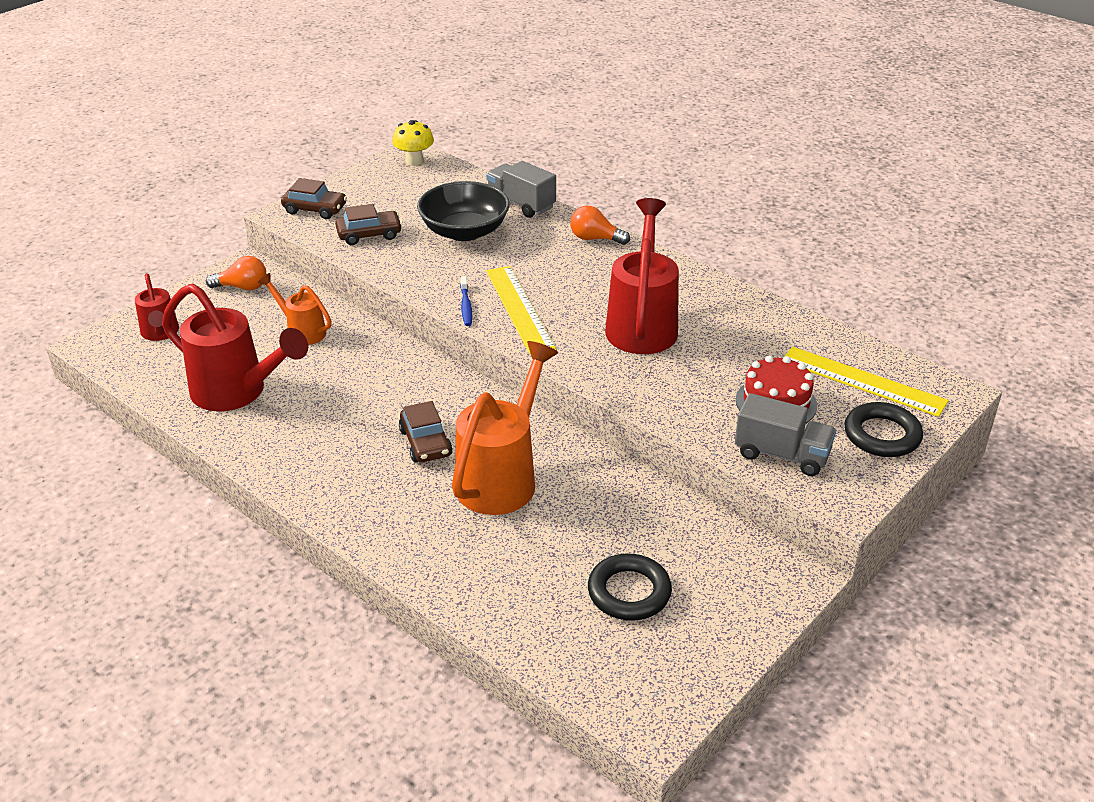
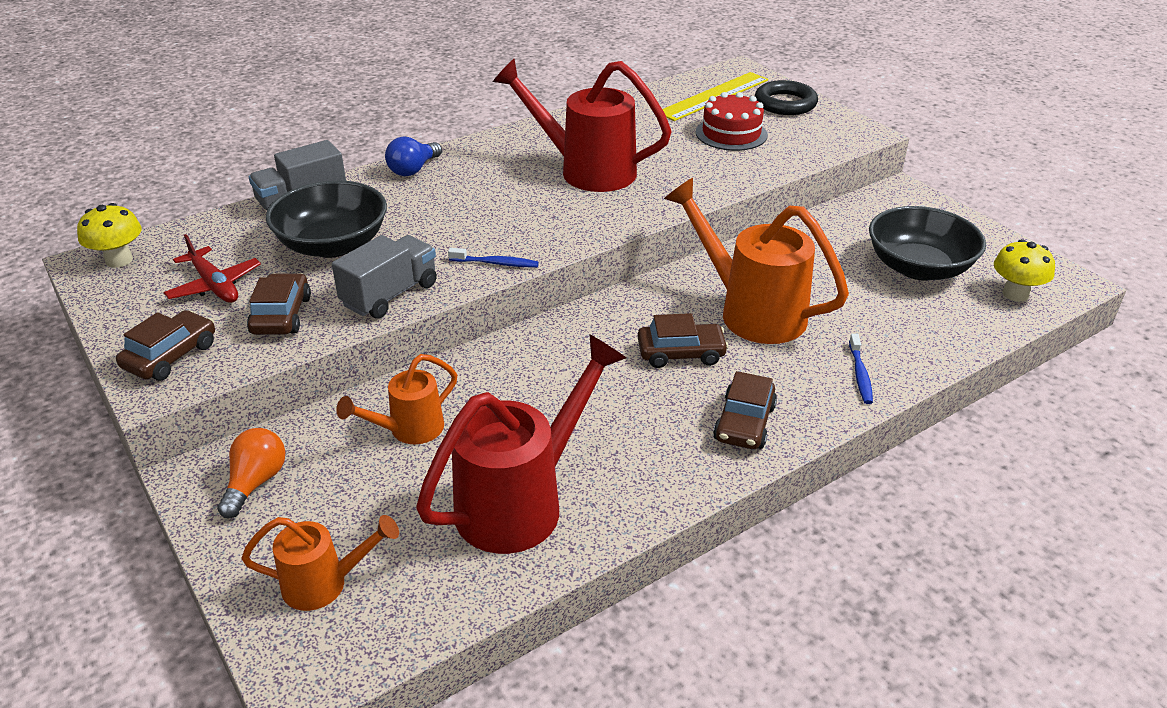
camera: 75 degrees left, 0 degrees up
red watering can [135,273,179,341] -> orange watering can [241,515,399,611]
yellow ruler [486,266,556,354] -> none
orange light bulb [570,206,630,245] -> blue light bulb [385,137,442,176]
black ring [588,554,672,620] -> black bowl [869,206,986,280]
grey truck [735,393,836,476] -> grey truck moved to [332,235,437,319]
none -> red plane [163,234,261,303]
none -> brown car [713,371,777,449]
none -> blue toothbrush [849,334,873,404]
none -> yellow mushroom [994,239,1055,302]

